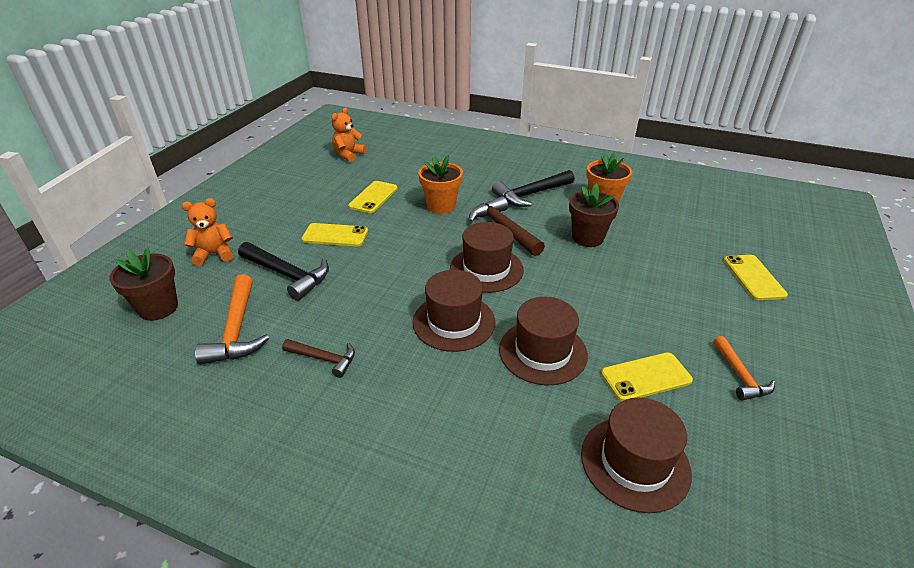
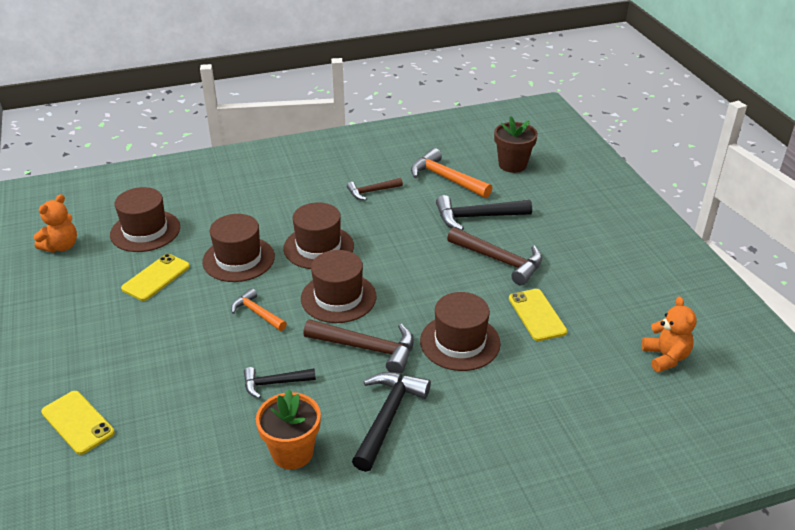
camera: 140 degrees right, 0 degrees up
orange teddy bear [182,198,233,266] -> orange teddy bear moved to [34,194,77,252]
yellow phone [301,223,368,247] -> brown hammer [447,227,542,286]
orange flower pot [418,155,463,214] -> brown hat [420,292,501,371]
brown flower pot [569,183,619,247] -> black hammer [244,367,316,398]
orange hammer [714,336,775,400] -> orange hammer moved to [231,288,287,331]

